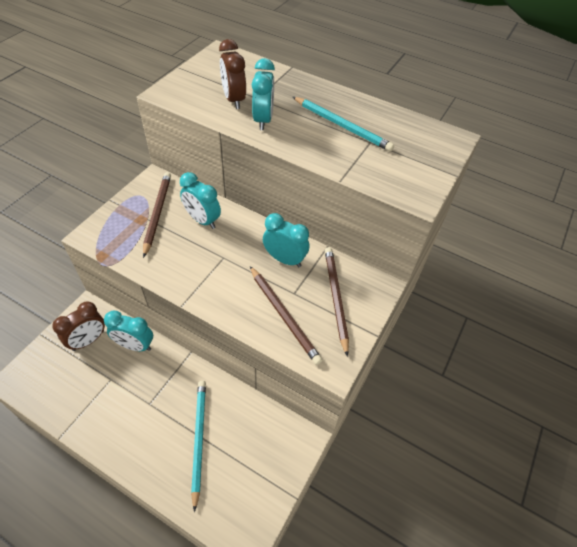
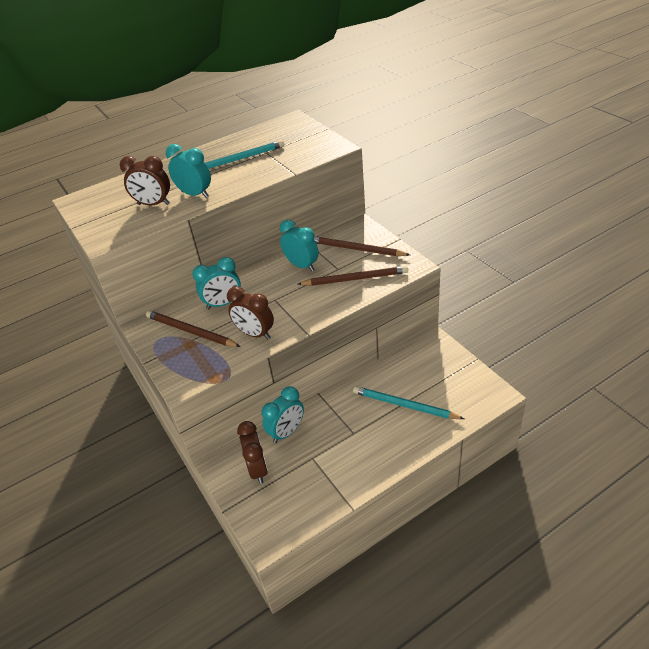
camera: 55 degrees left, 10 degrees down
turquoise clock [263,213,309,267] -> turquoise clock turned 75 degrees clockwise [280,220,319,271]
none -> brown clock [227,286,274,339]

